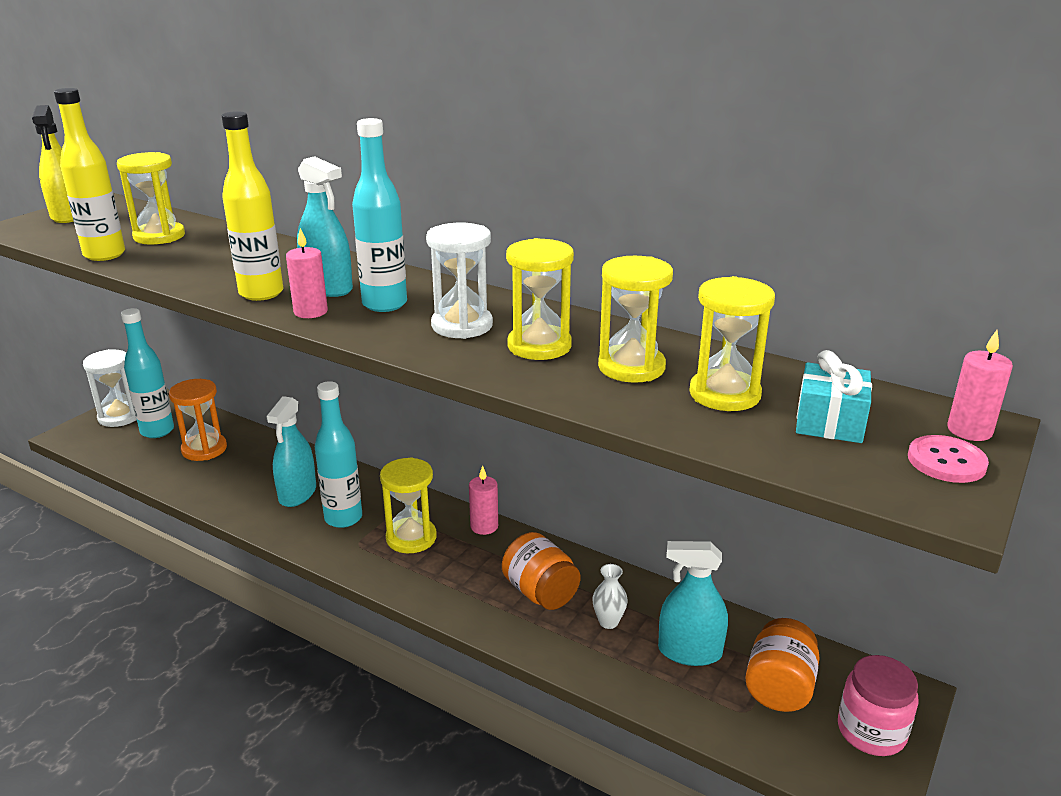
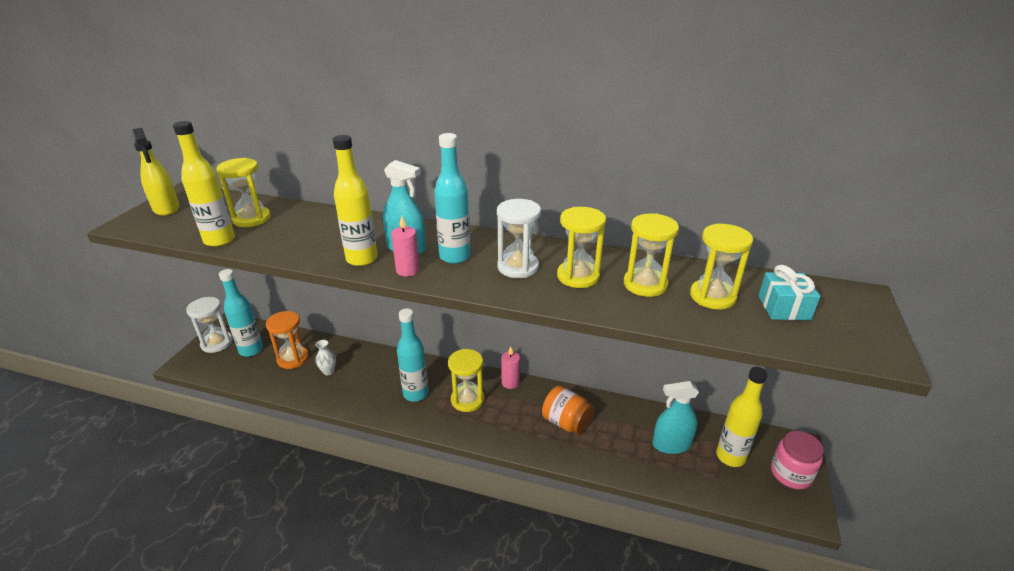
camera: 15 degrees left, 5 degrees up
turquoise spray bottle [266,396,316,507] -> none
white vase [592,564,628,629] -> white vase moved to [316,340,336,375]
orange jar [745,618,820,712] -> yellow bottle [716,367,768,467]
pink button [908,435,989,483] -> none
pink candle [947,330,1013,441] -> none

